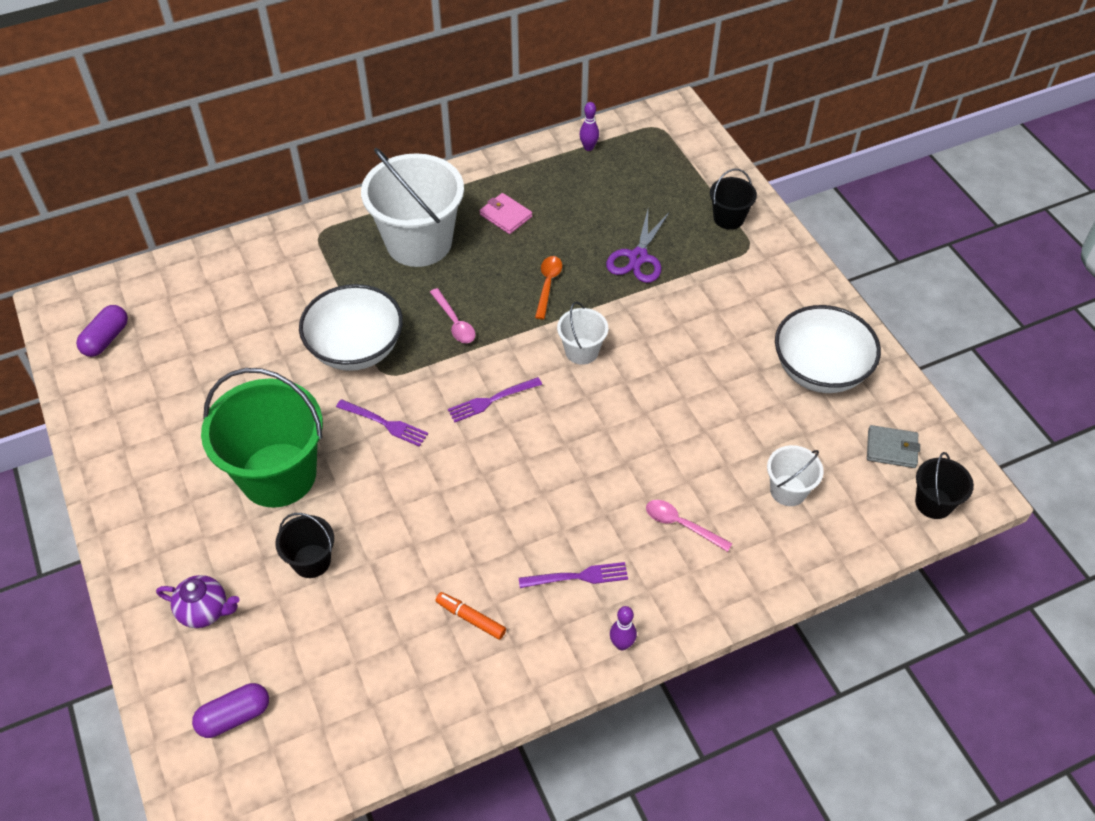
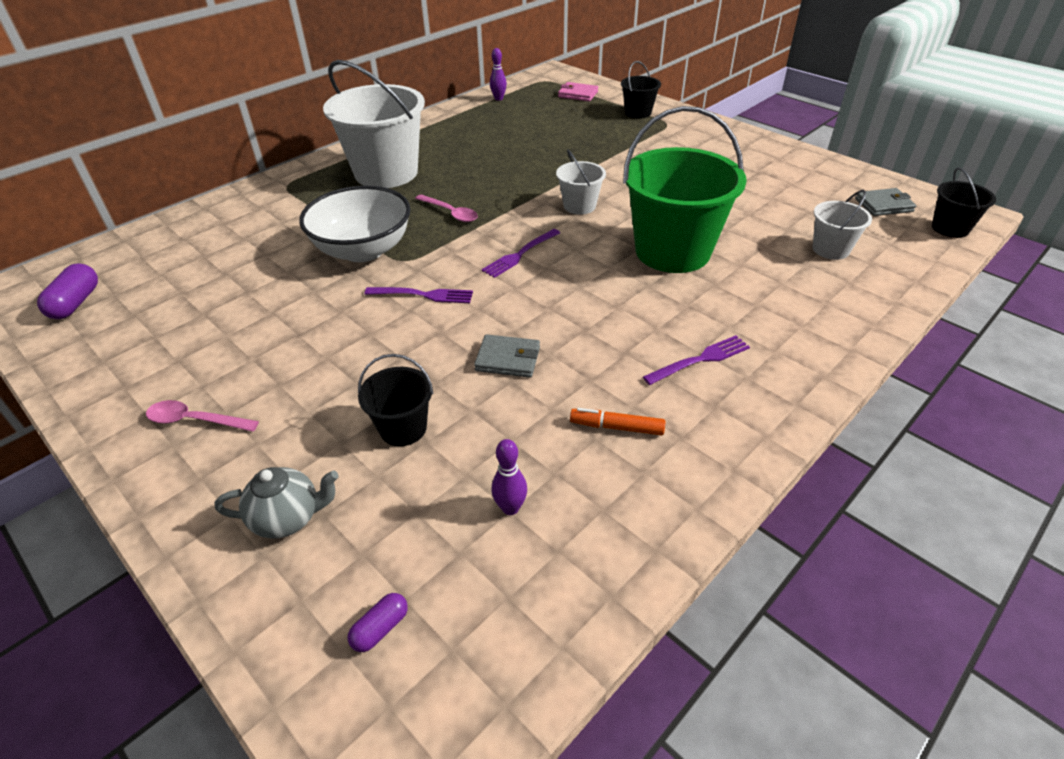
camera: 20 degrees left, 10 degrees down
purple teapot [156,575,239,628] -> grey teapot [215,467,339,539]
purple capsule [192,683,269,738] -> purple capsule [347,593,408,652], size x0.60
green bucket [201,368,323,508] -> green bucket moved to [623,106,747,273]
pink wallet [480,193,532,234] -> pink wallet moved to [558,82,598,101]
orange spoon [535,256,562,319] -> none
purple scissors [606,210,670,283] -> none
purple bowling pin [610,606,637,650] -> purple bowling pin moved to [491,439,527,515]
pink spoon [646,500,733,552] -> pink spoon moved to [146,400,259,432]
white bowl [775,305,881,393] -> none
none -> grey wallet [474,334,540,378]

